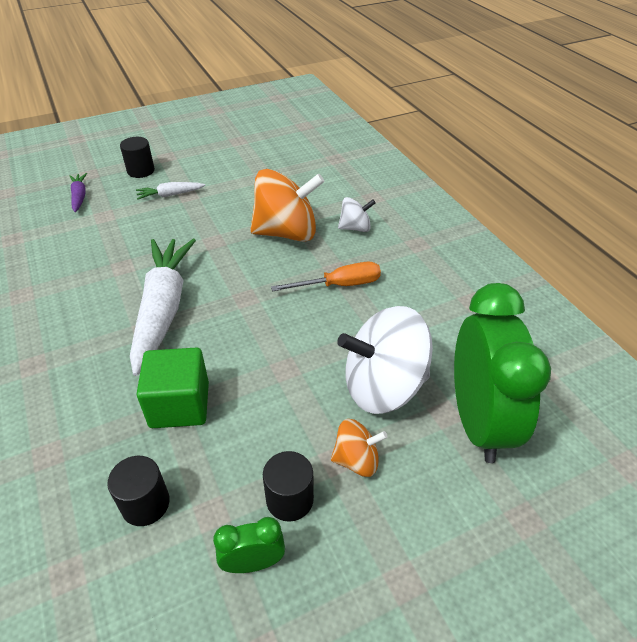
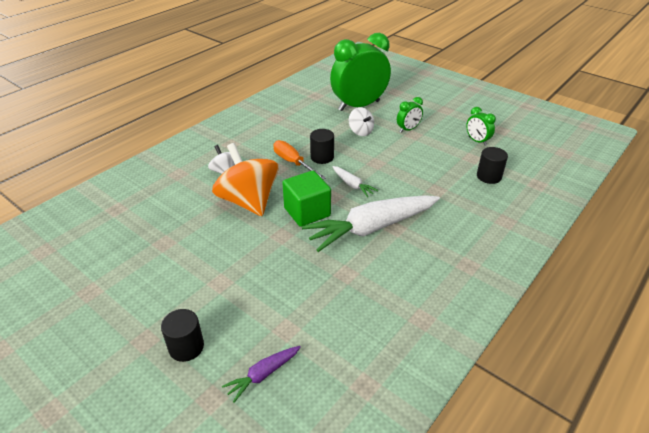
camera: 115 degrees left, 5 degrees down
white carrot [136,182,205,200] -> white carrot moved to [332,166,379,197]
green cube [137,347,209,428] -> green cube moved to [282,170,331,227]
black cylinder [263,451,314,522] -> black cylinder moved to [310,129,334,164]
orange spinning top [331,419,388,477] -> green clock [397,97,423,133]
white spinning top [337,306,433,414] -> white spinning top [349,107,374,136], size x0.50

